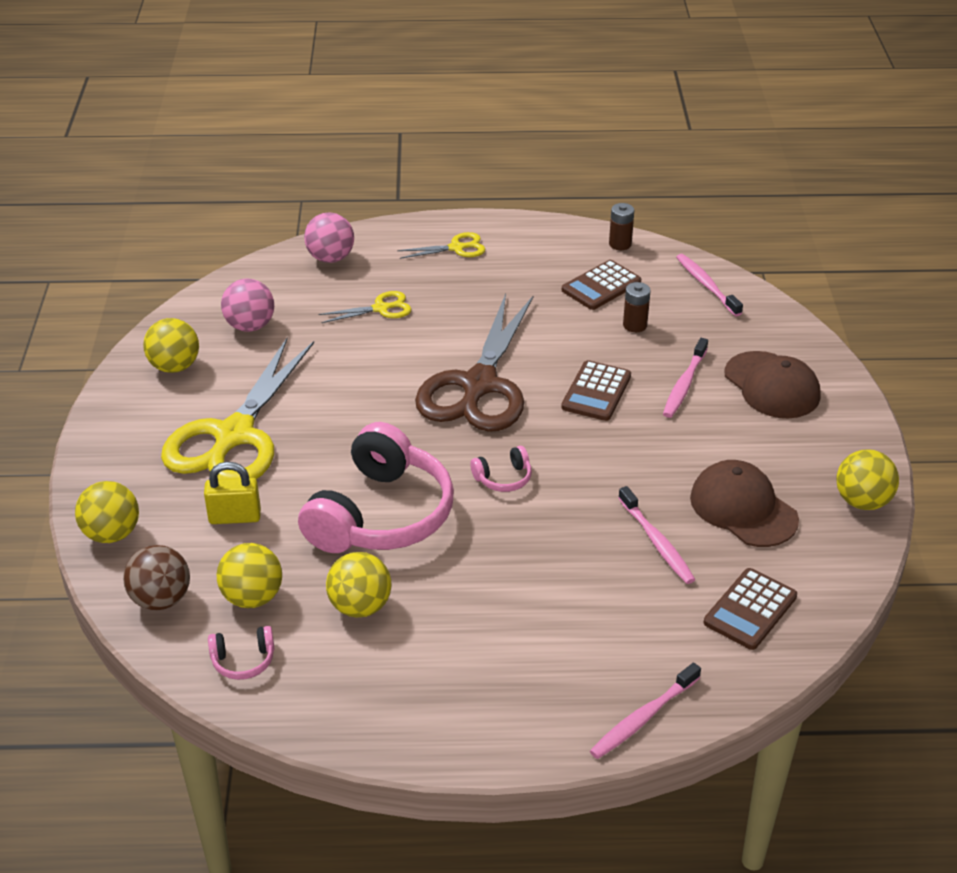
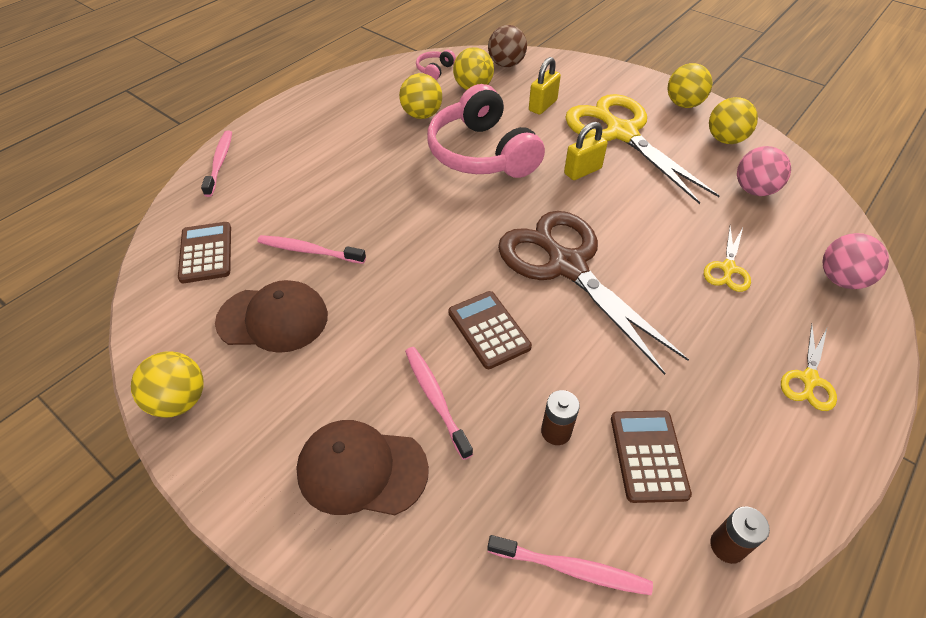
camera: 130 degrees right, 10 degrees up
yellow ball [75,481,139,543] -> yellow ball moved to [668,63,712,108]
pink headphones [470,446,532,492] -> none
none -> yellow padlock [564,122,608,180]

